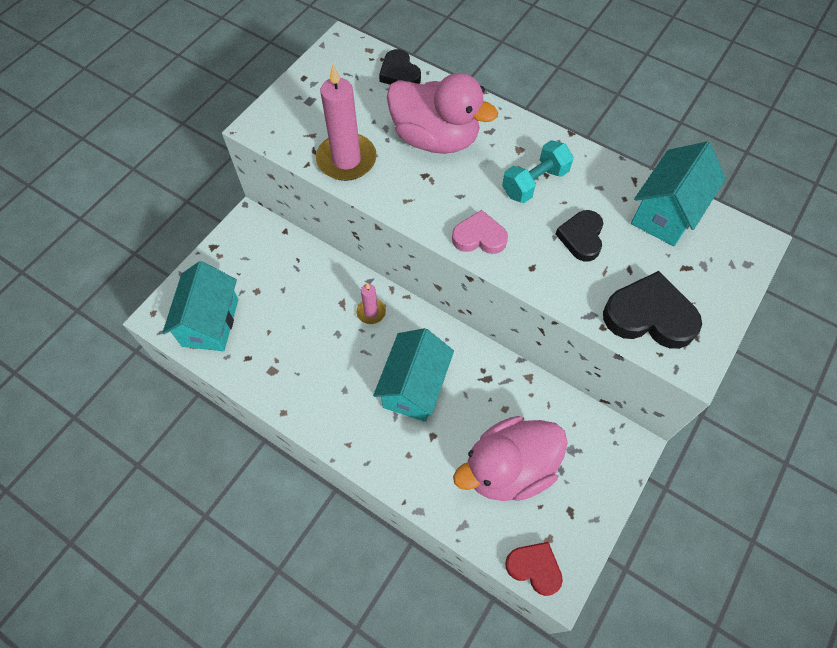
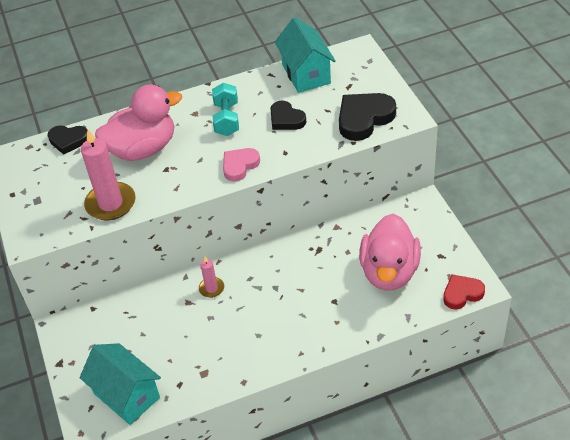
camera: 50 degrees left, 15 degrees down
turquoise house [373,328,454,422] -> none

